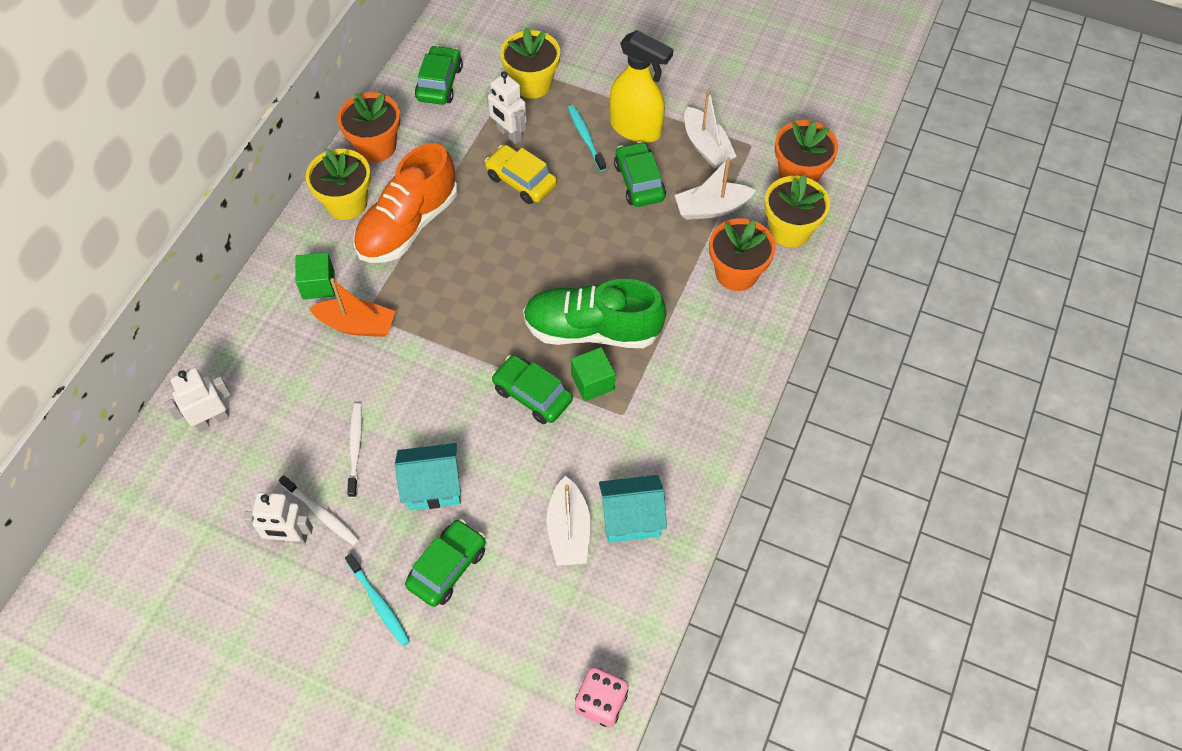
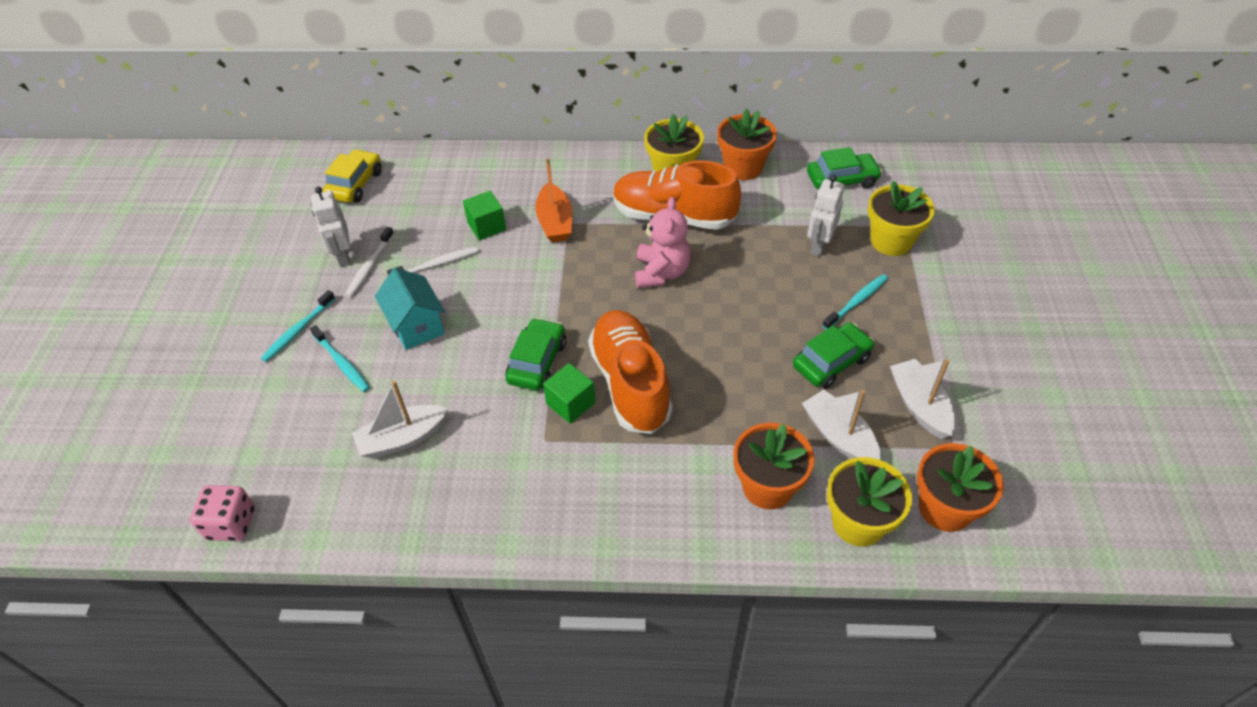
camera: 70 degrees right, 10 degrees down
white robot [165,367,231,432] -> none
green cube [296,252,335,300] -> green cube moved to [463,191,506,240]
green car [405,519,486,607] -> turquoise toothbrush [310,325,370,392]
yellow car [485,145,557,204] -> yellow car moved to [323,149,382,203]
green shoe [523,279,666,348] -> orange shoe [588,310,673,434]
turquoise house [599,475,667,543] -> none
yellow spray bottle [610,30,673,143] -> none
white boat [684,89,737,169] -> white boat turned 120 degrees clockwise [890,359,955,439]
none -> pink teddy bear [635,197,691,288]

